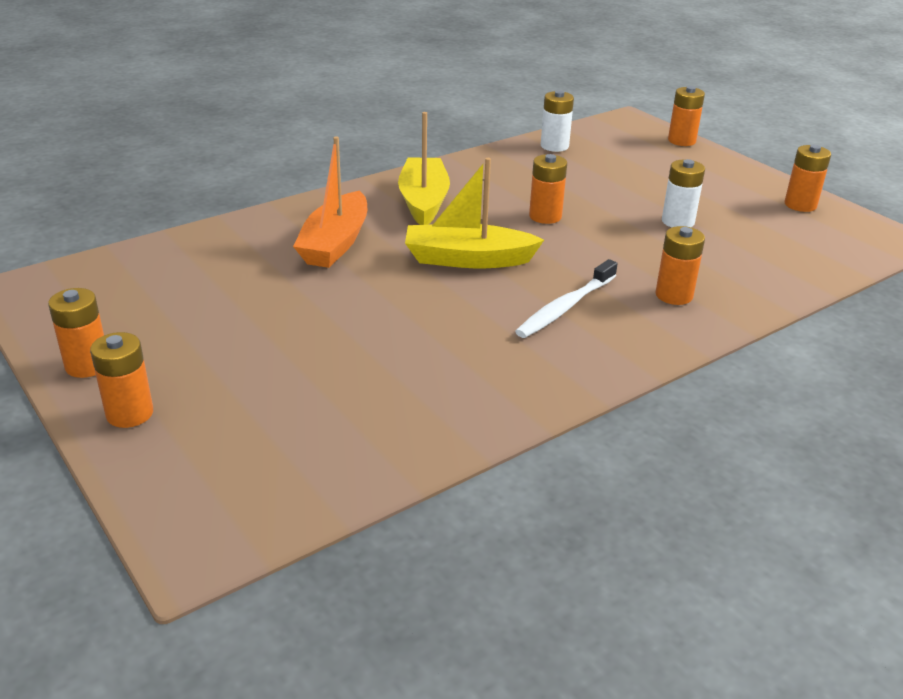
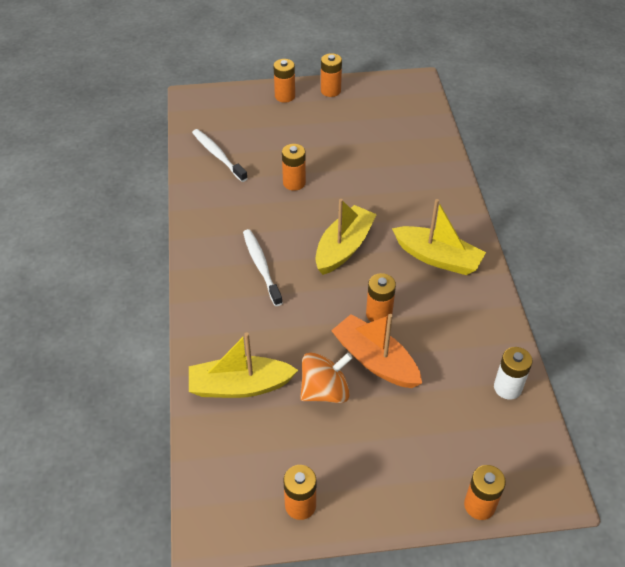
camera: 120 degrees right, 15 degrees up
orange boat [293,136,367,268] -> orange boat moved to [331,314,422,388]
orange battery [655,226,705,305] -> orange battery moved to [282,144,306,191]
white battery [662,159,705,227] -> orange spinning top [300,352,352,403]
none -> yellow boat [189,332,298,398]
none -> white toothbrush [192,129,248,182]

